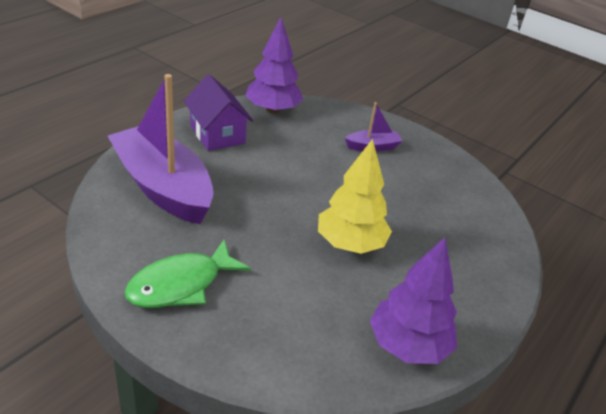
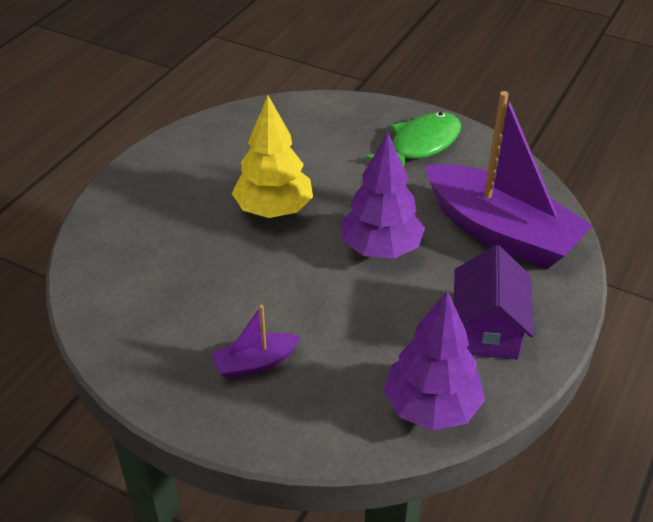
camera: 175 degrees right, 5 degrees up
purple house [184,74,253,151] -> purple house turned 45 degrees clockwise [454,245,534,360]
purple tree [370,237,457,364] -> purple tree moved to [341,133,425,259]

